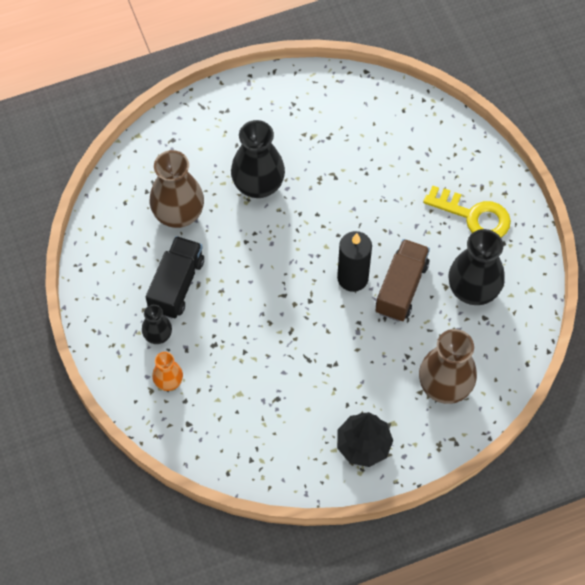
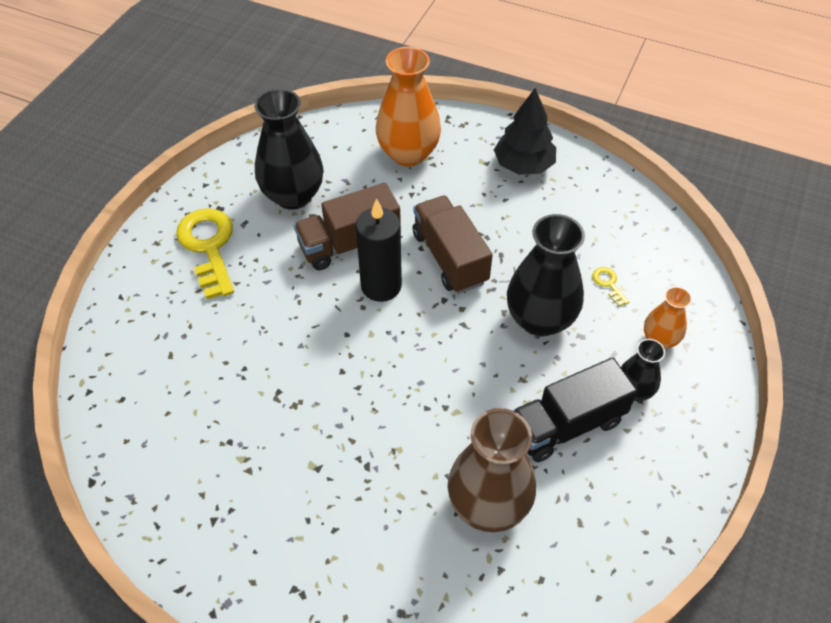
camera: 135 degrees left, 10 degrees down
black vase [231,120,285,198] -> black vase moved to [507,214,585,337]
brown vase [419,329,477,404] -> orange vase [376,47,441,166]
none -> brown truck [413,196,493,293]
none -> yellow key [592,267,629,306]

